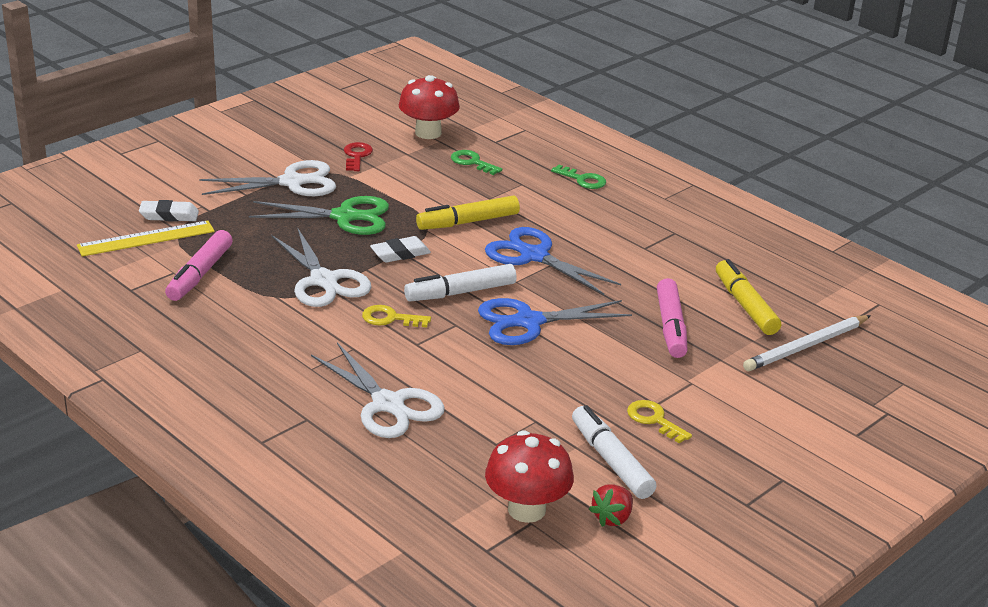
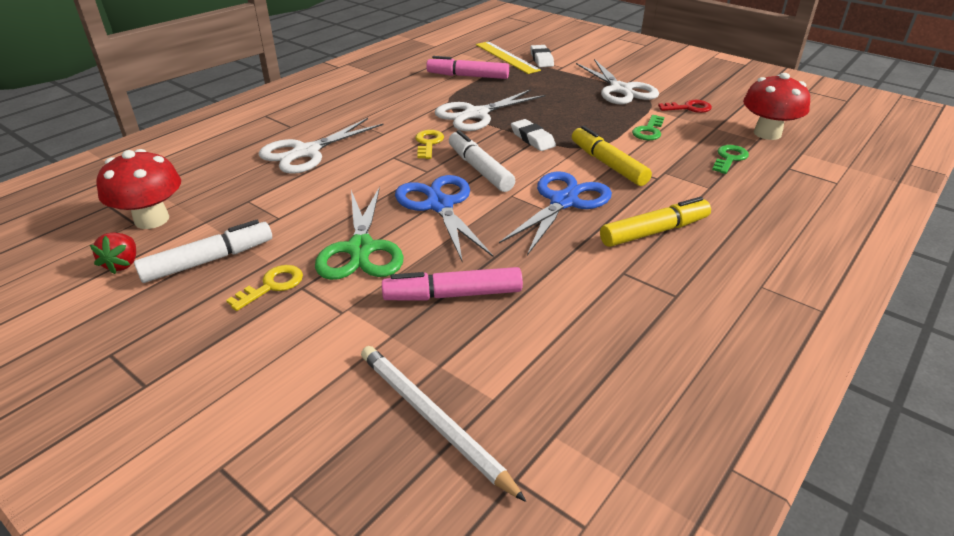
camera: 85 degrees right, 5 degrees up
green scissors [249,196,389,235] -> green scissors moved to [315,187,404,280]
green key [551,165,606,189] -> green key moved to [632,115,664,140]
red strawberry [589,484,633,527] -> red strawberry turned 120 degrees counterclockwise [90,232,136,274]
yellow marker [716,259,781,335] -> yellow marker moved to [600,197,711,247]

